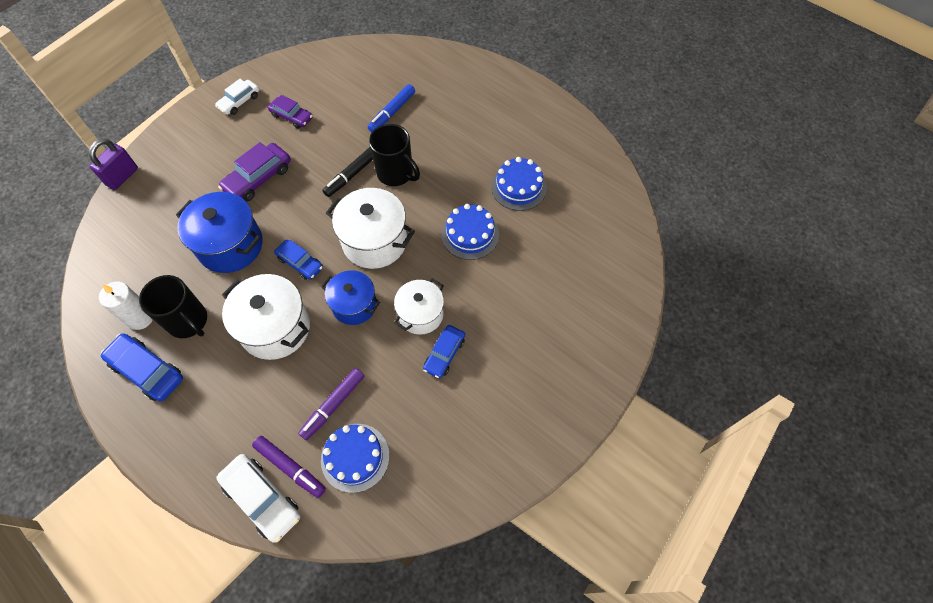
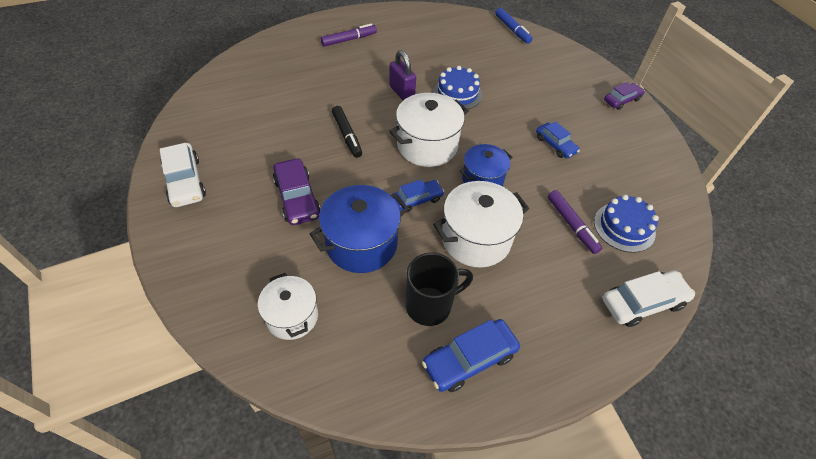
camera: 65 degrees left, 10 degrees down
purple padlock [89,138,138,190] -> purple padlock moved to [389,50,416,100]
white candle [99,282,153,330] -> none
white car [215,79,259,115] -> white car [160,143,206,207], size x1.51
purple marker [252,436,326,498] -> purple marker moved to [321,24,377,47]
purple car [268,95,313,129] -> purple car moved to [604,82,645,110]
blue marker [367,84,415,132] -> blue marker moved to [495,8,533,44]
black mug [369,124,420,186] -> none
white pot [394,278,444,335] -> white pot moved to [258,273,318,340]
blue cake [491,157,547,211] -> none

